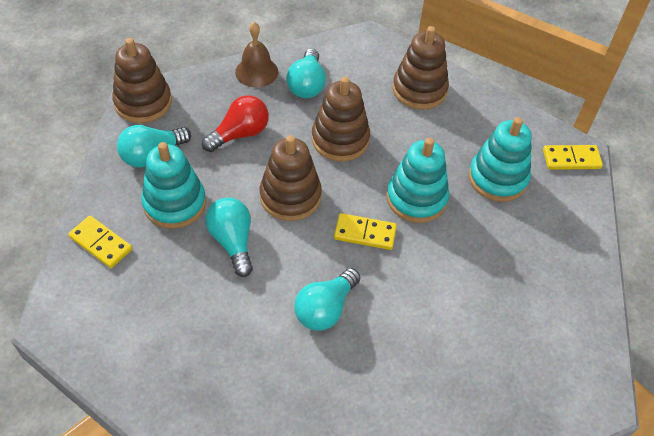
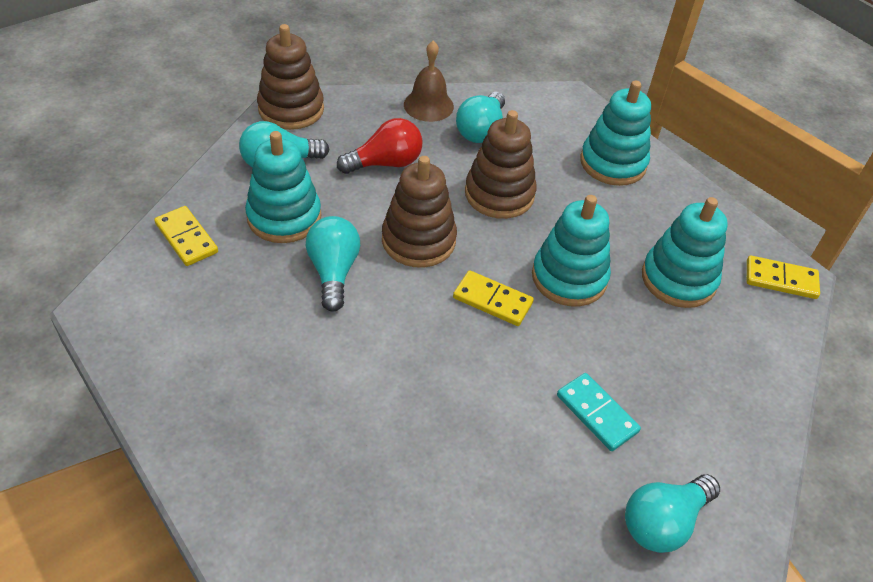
camera: 15 degrees right, 5 degrees down
turquoise light bulb [294,268,360,331] -> turquoise light bulb moved to [625,474,720,553]
brown stacking toy [393,26,449,110] -> turquoise stacking toy [580,81,651,186]
none -> turquoise domino [557,373,641,451]

